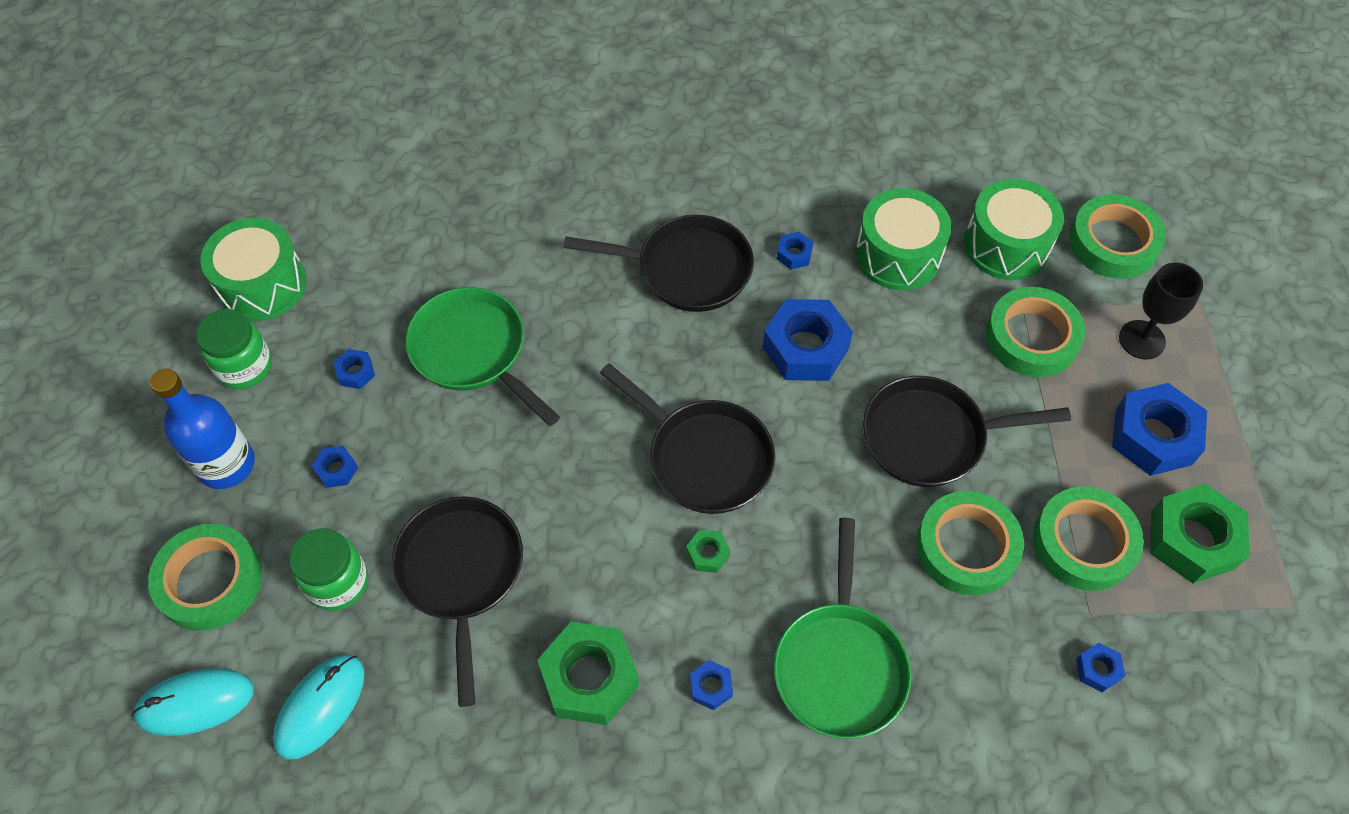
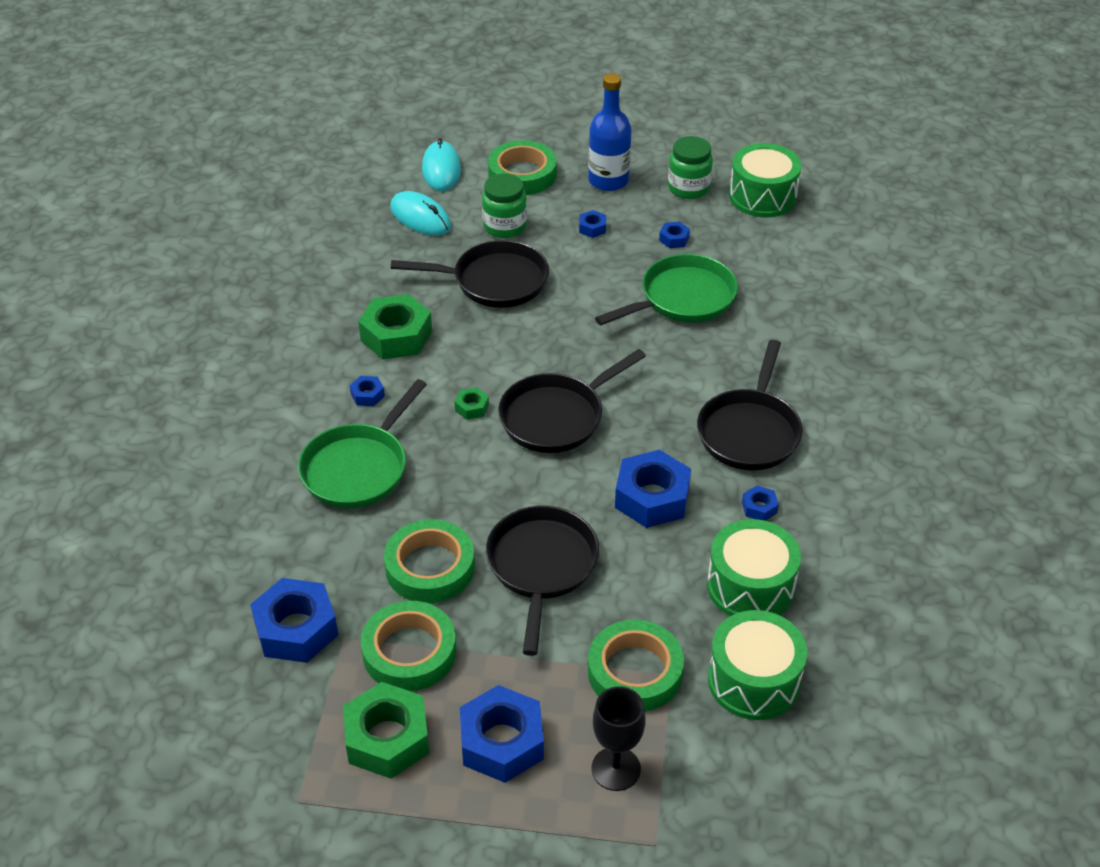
camera: 100 degrees right, 15 degrees down
green pan [774,518,912,739] -> green pan turned 75 degrees counterclockwise [298,379,427,509]
green tape [1069,194,1166,279] -> none
blue nut [1076,643,1125,692] -> blue nut [250,578,338,663], size x2.18

